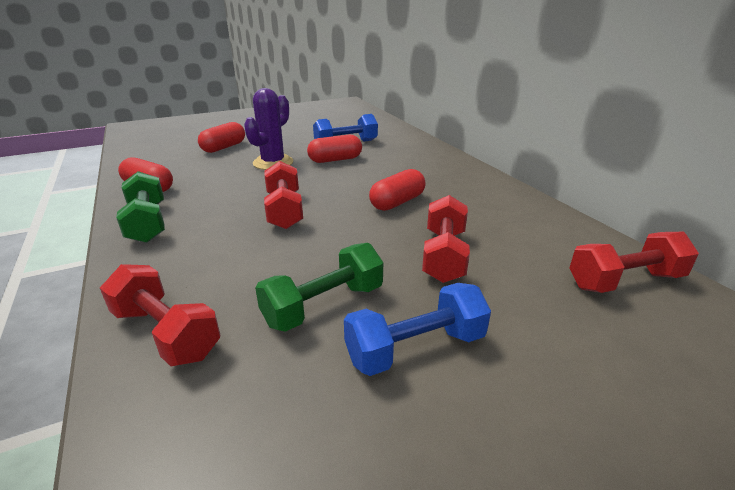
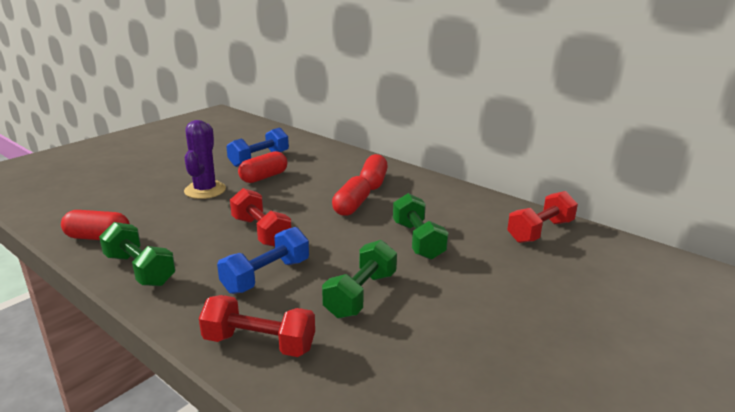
camera: 25 degrees left, 5 degrees down
red capsule [198,122,245,153] -> red capsule moved to [360,154,388,190]
blue dumbbell [344,283,491,376] -> blue dumbbell moved to [217,227,309,294]
red dumbbell [422,195,470,283] -> green dumbbell [393,193,448,260]

